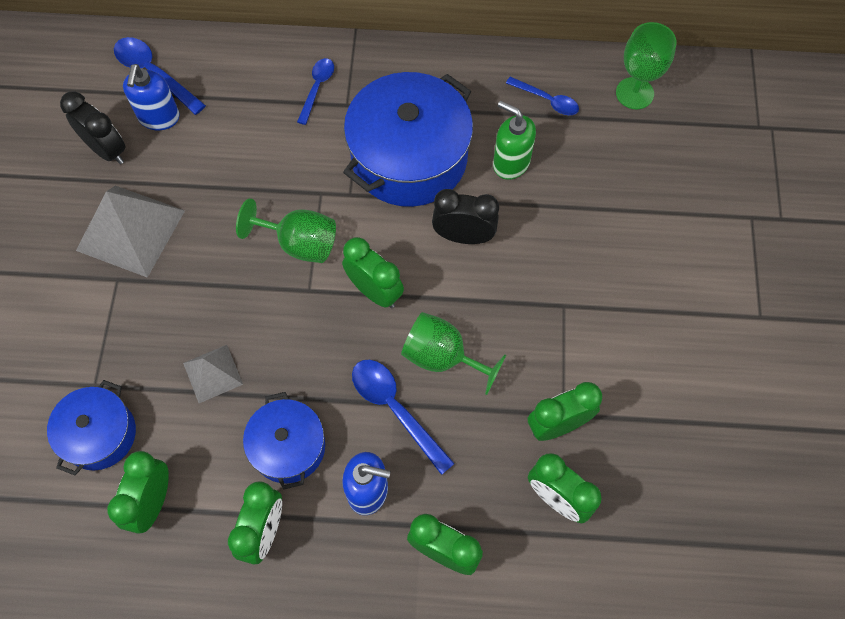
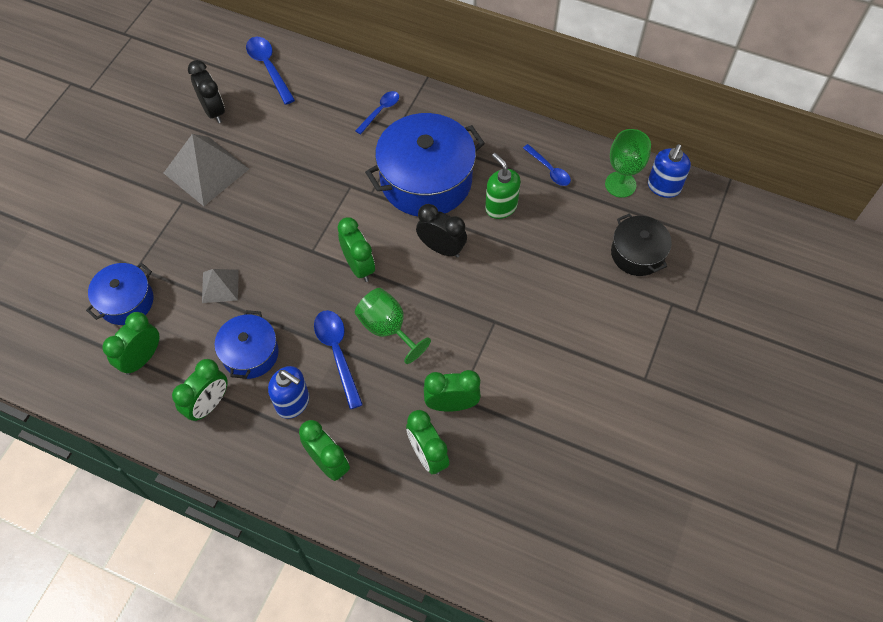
camera: 20 degrees right, 5 degrees down
blue soap dispenser [123,64,179,130] -> blue soap dispenser moved to [648,144,691,198]
green goblet [236,198,336,263] -> none
none -> black pot [611,213,672,276]

